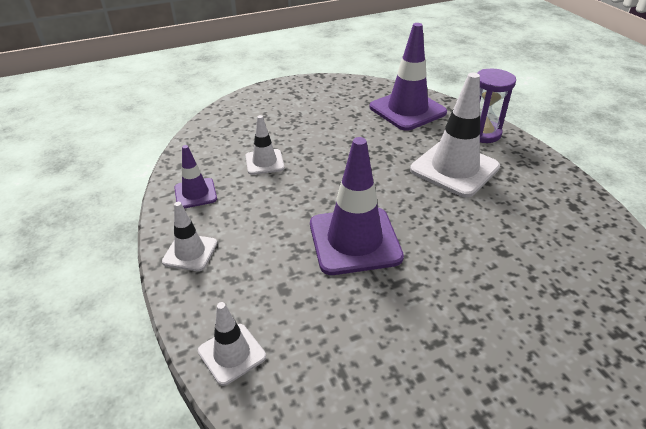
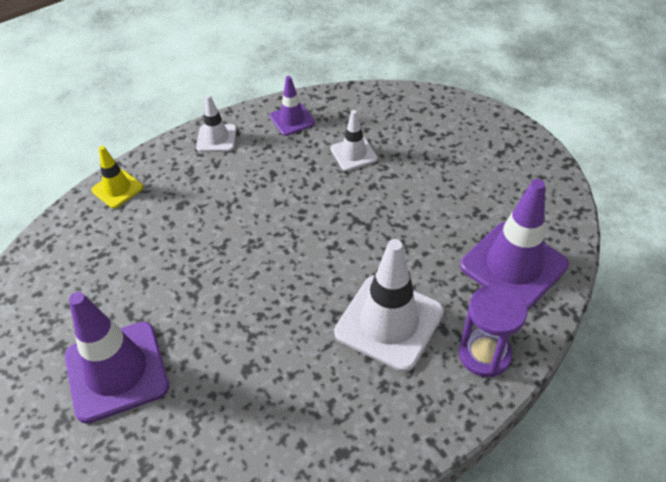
camera: 80 degrees right, 10 degrees up
white traffic cone [198,302,266,386] -> yellow traffic cone [91,146,143,208]
purple traffic cone [310,137,404,275] -> purple traffic cone moved to [65,292,169,424]

